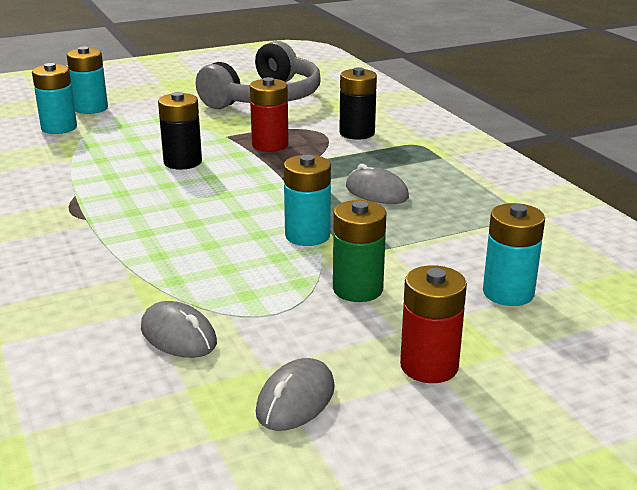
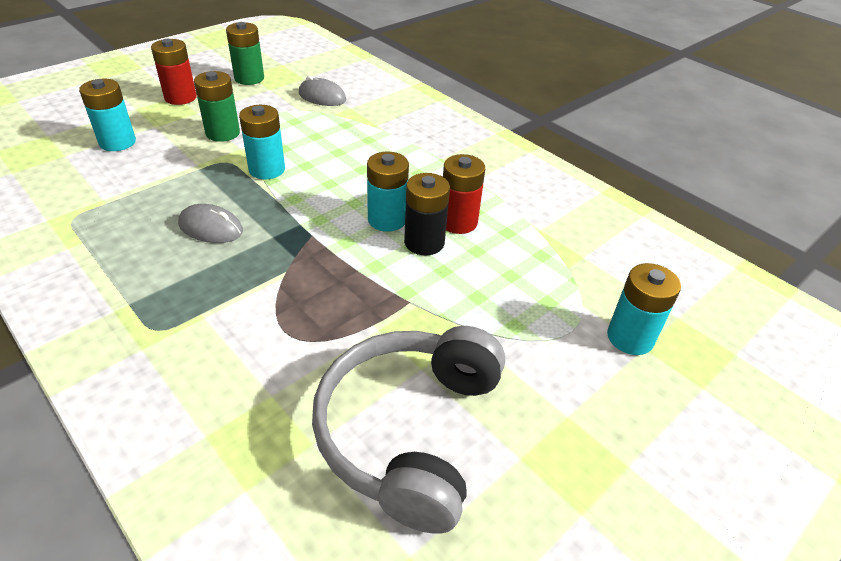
camera: 160 degrees right, 15 degrees up
turquoise battery [32,63,77,134] -> turquoise battery moved to [367,151,409,232]
red battery [250,77,289,152] -> red battery moved to [443,154,485,234]
grey mouse [256,358,335,431] -> green battery [226,22,264,85]
black battery [339,67,377,140] -> none

